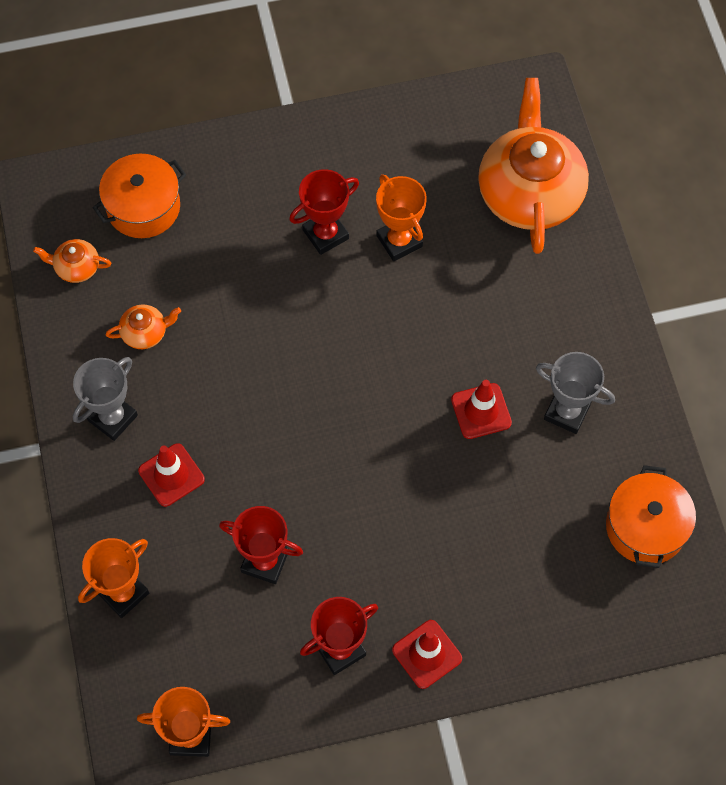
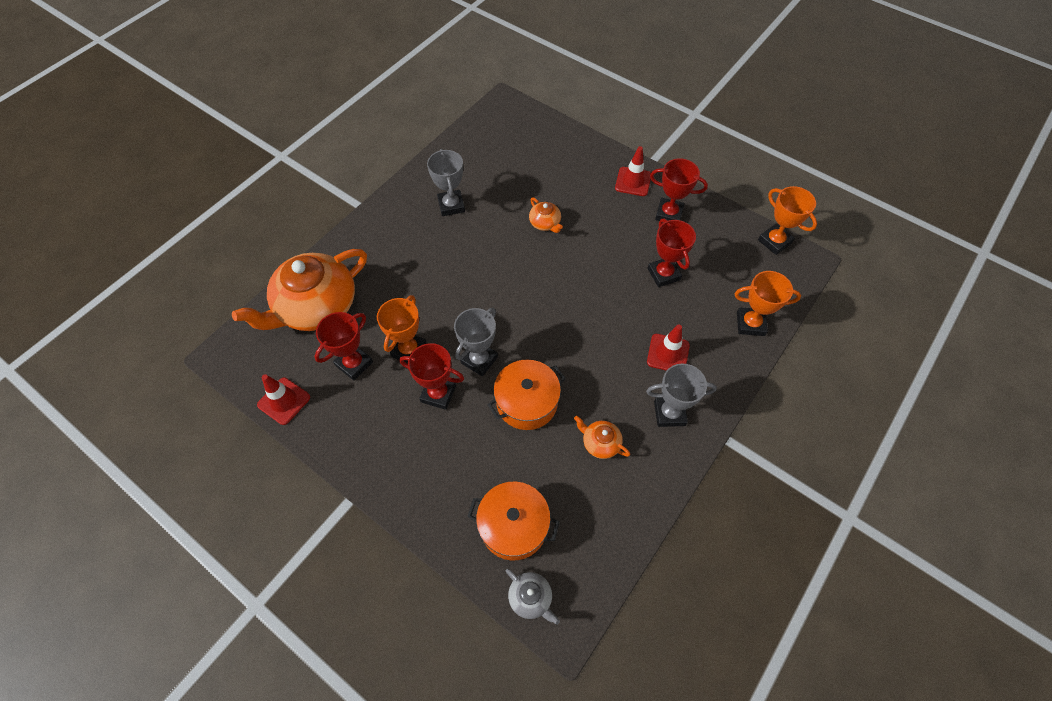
camera: 130 degrees left, 5 degrees down
orange teapot [33,239,111,283] -> orange teapot moved to [529,197,563,233]
red traffic cone [451,380,512,439] -> red traffic cone moved to [257,374,310,425]
orange pot [606,465,696,568] -> orange pot moved to [488,360,566,430]
none -> red trophy [315,312,373,380]
none -> grey trophy [454,308,498,376]
none -> grey teapot [506,569,560,625]

